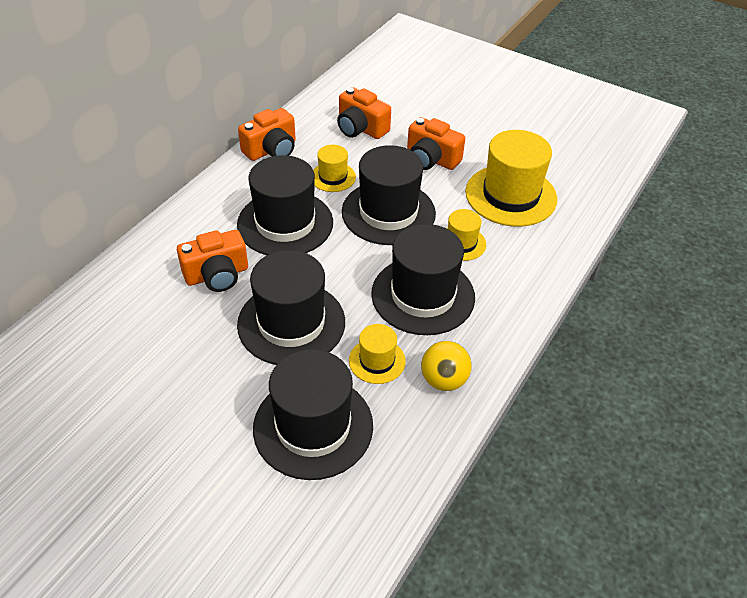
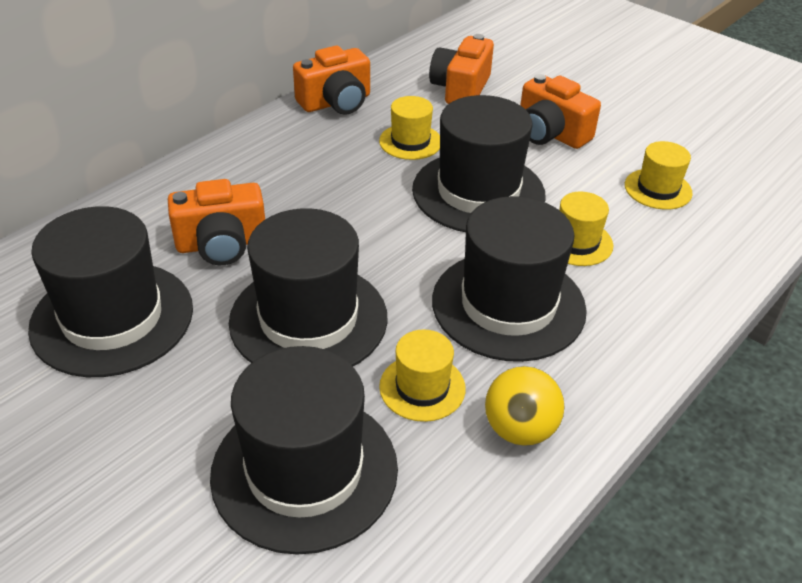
camera: 10 degrees right, 5 degrees down
black hat [237,155,333,255] -> black hat moved to [28,206,193,377]
orange camera [337,87,391,139] -> orange camera turned 60 degrees clockwise [429,34,494,104]
yellow hat [465,130,557,227] -> yellow hat [625,141,693,210], size x0.51

